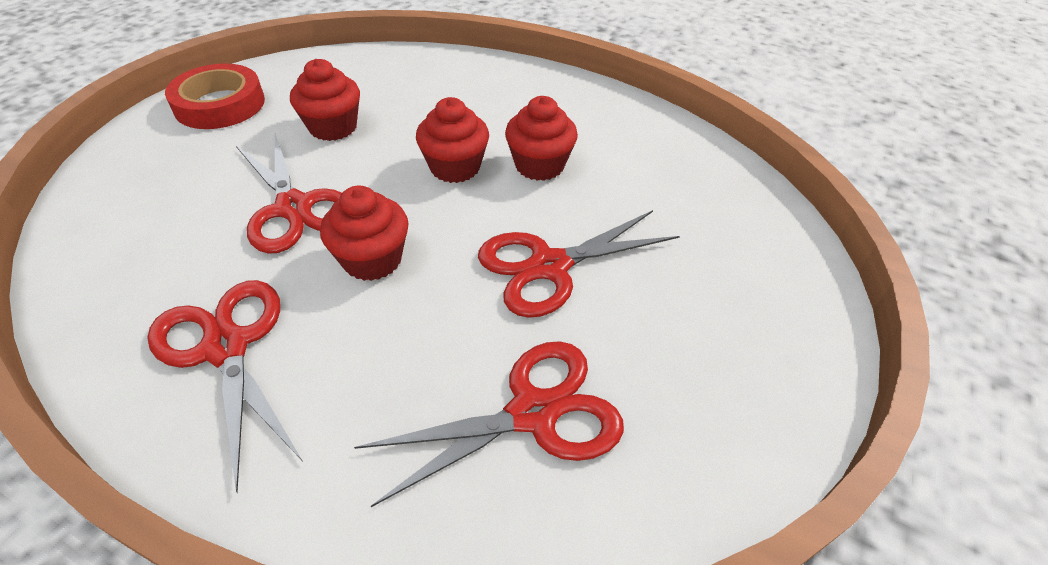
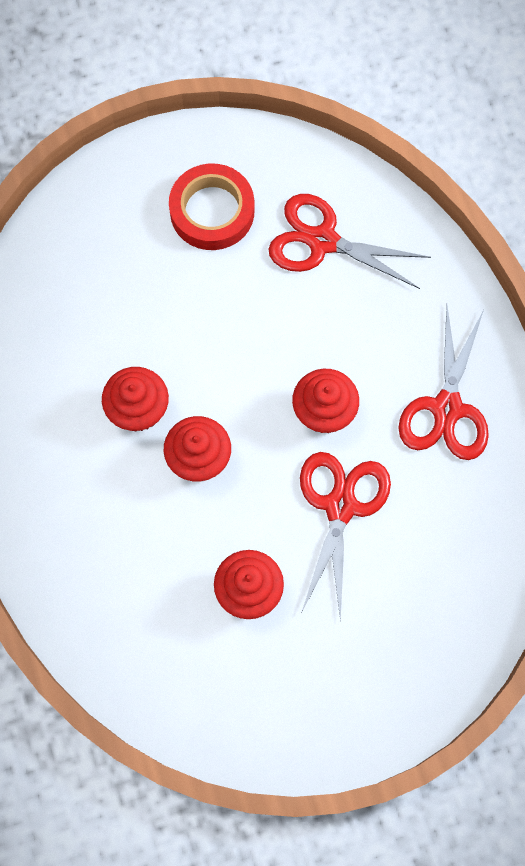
camera: 135 degrees left, 25 degrees up
red tape [165,64,265,129] -> red tape moved to [169,163,254,250]
red scissors [478,210,680,318] -> none

